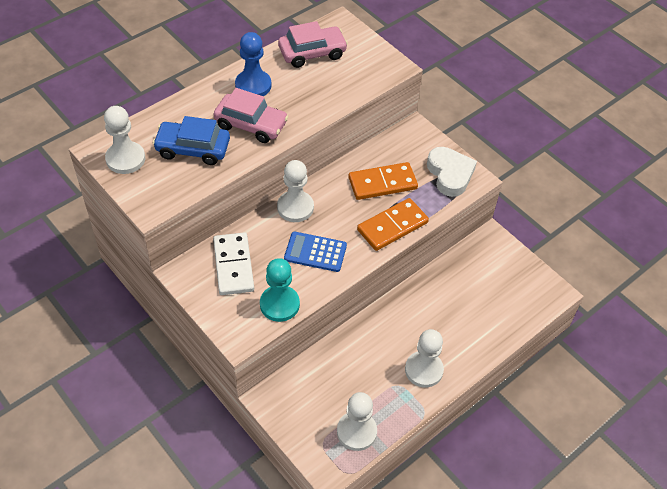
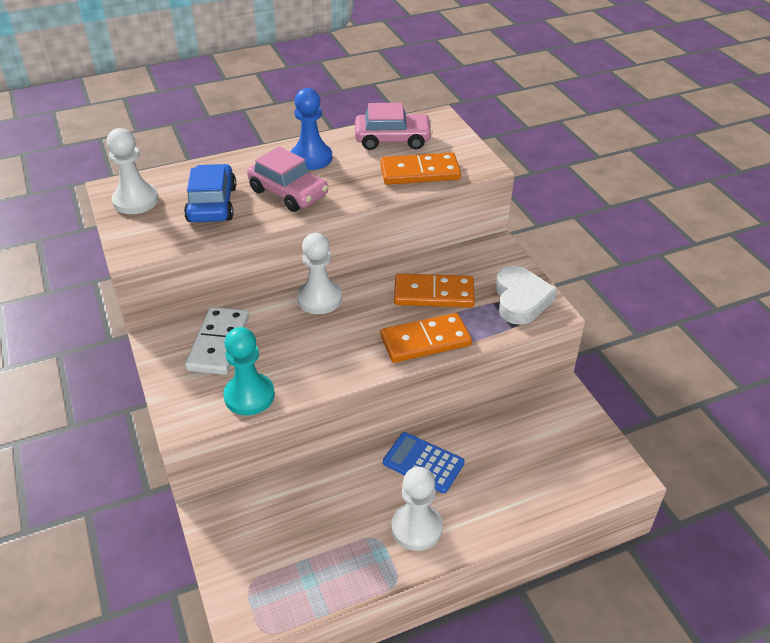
camera: 20 degrees right, 10 degrees down
blue car [153,116,230,165] -> blue car turned 60 degrees clockwise [184,164,237,222]
blue calculator [284,232,347,272] -> blue calculator moved to [383,432,465,493]
white pawn [337,392,377,451] -> none
none -> orange domino [380,152,461,185]

